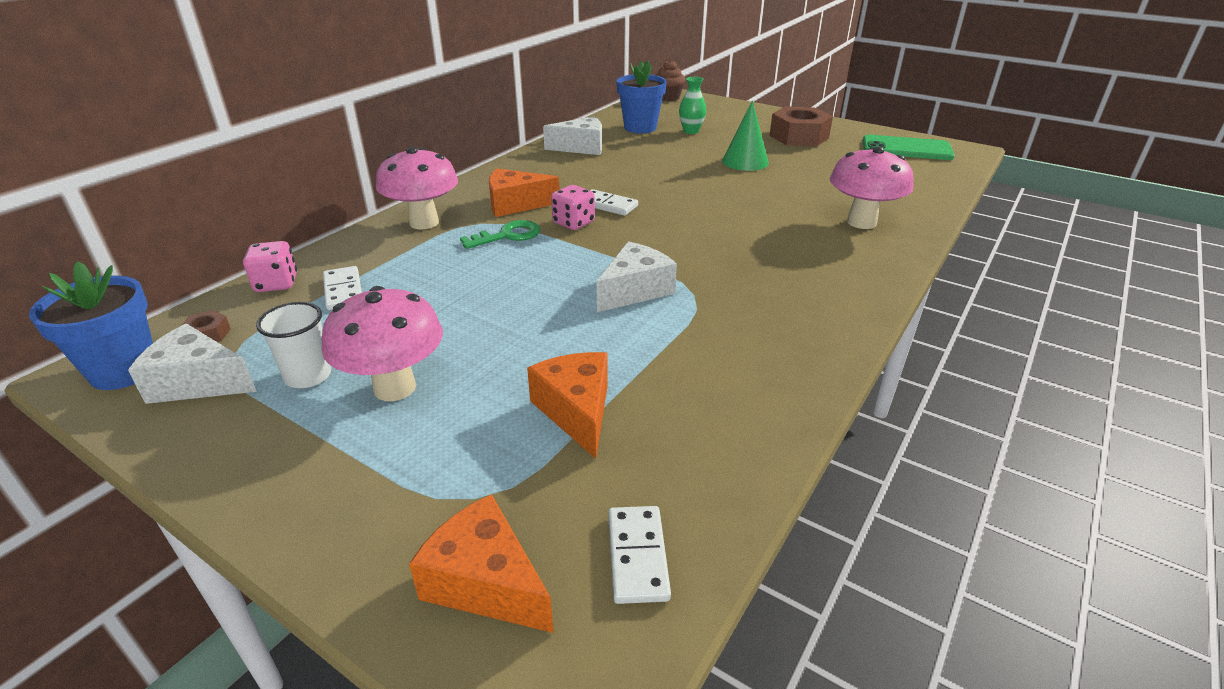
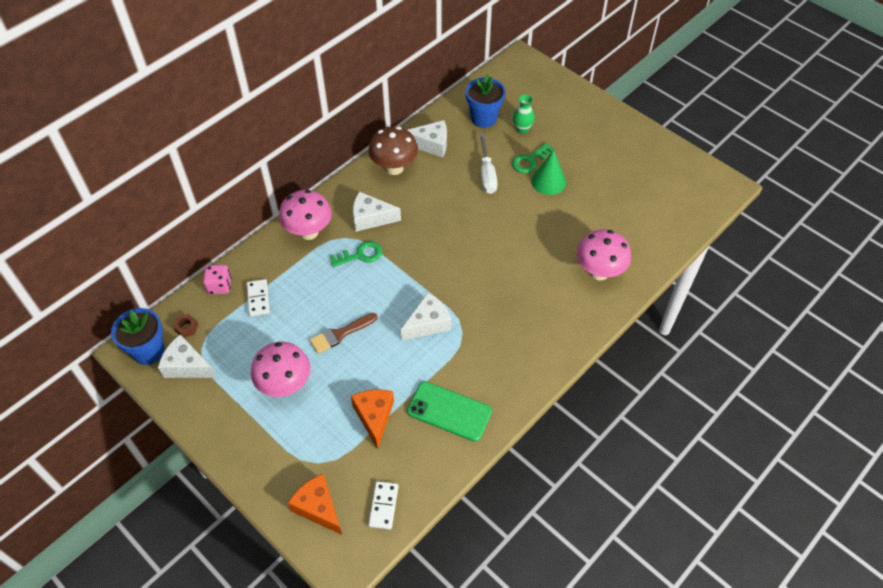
camera: 10 degrees right, 20 degrees up
white cup [256,302,331,388] -> none
orange cheese [489,168,559,217] -> white cheese [353,191,401,232]
pink dice [551,185,595,230] -> none
white domino [590,189,638,216] -> none
brown cupcake [656,60,685,101] -> none
brown nut [769,106,833,147] -> none
green phone [862,135,955,160] -> green phone moved to [407,381,492,442]
none -> brown brush [310,313,378,354]
none -> brown mushroom [368,126,418,175]
none -> white screwdriver [480,134,498,194]
none -> green key [512,143,554,173]

